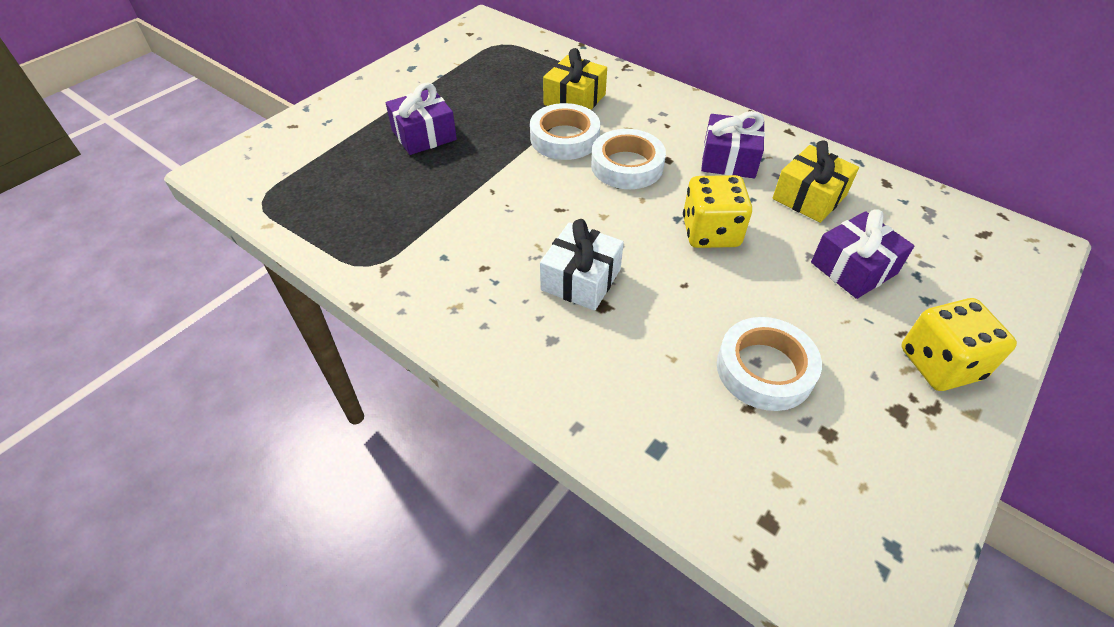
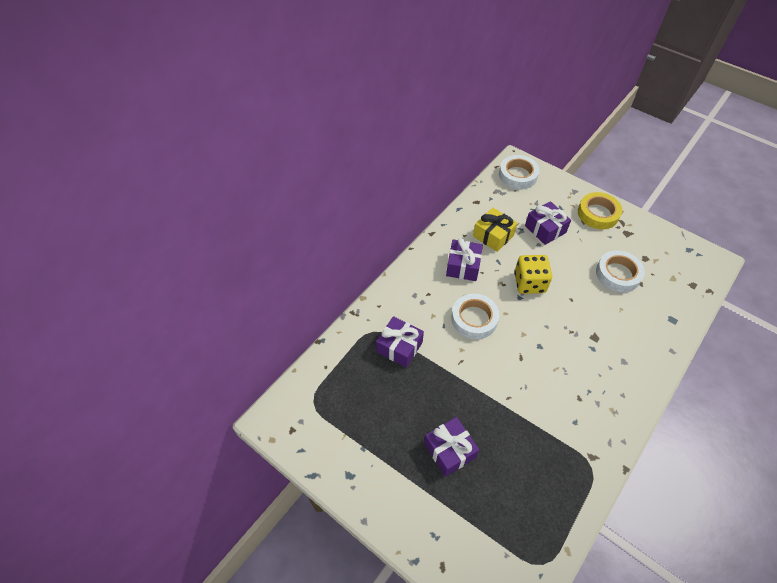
camera: 90 degrees left, 5 degrees up
white tape [530,103,600,160] -> white tape moved to [499,155,539,189]
white gift [540,219,624,311] -> none
yellow gift [543,48,607,110] -> purple gift [376,316,424,368]
yellow dice [901,298,1017,391] -> yellow tape [578,192,622,229]

